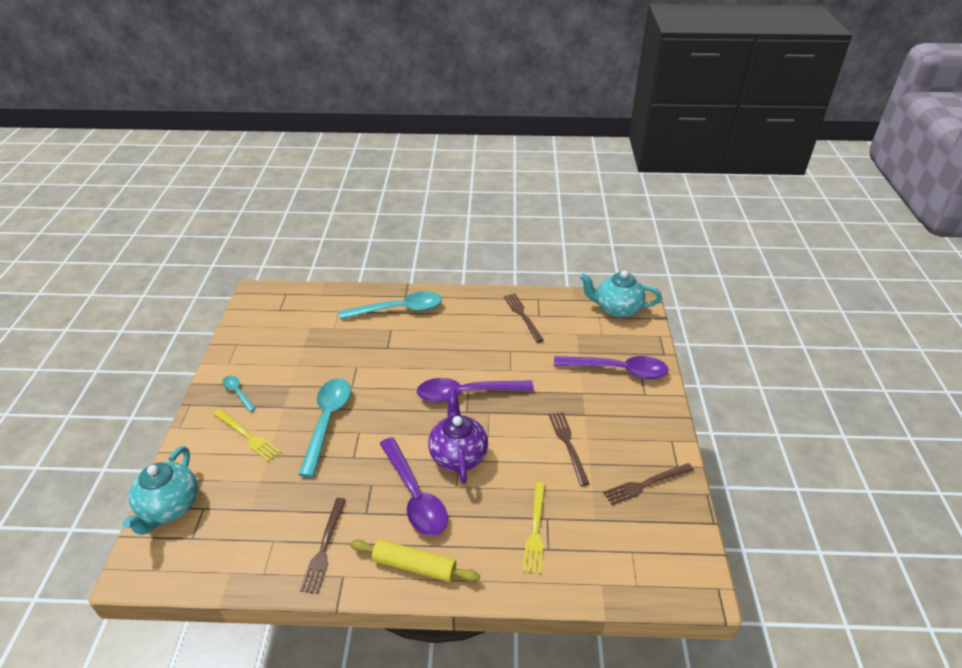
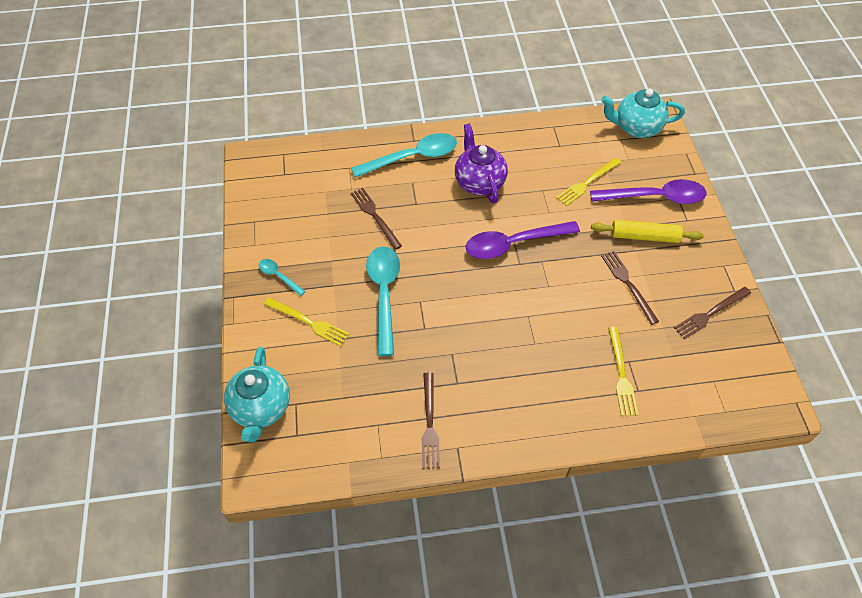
camera: 10 degrees left, 15 degrees up
yellow rolling pin [350,539,480,582] -> yellow rolling pin moved to [591,220,704,243]
purple spoon [379,437,448,536] -> none
purple teapot [428,389,488,484] -> purple teapot moved to [455,123,508,203]
brown fork [504,293,544,343] -> brown fork moved to [351,188,402,250]
none -> yellow fork [556,158,621,206]

